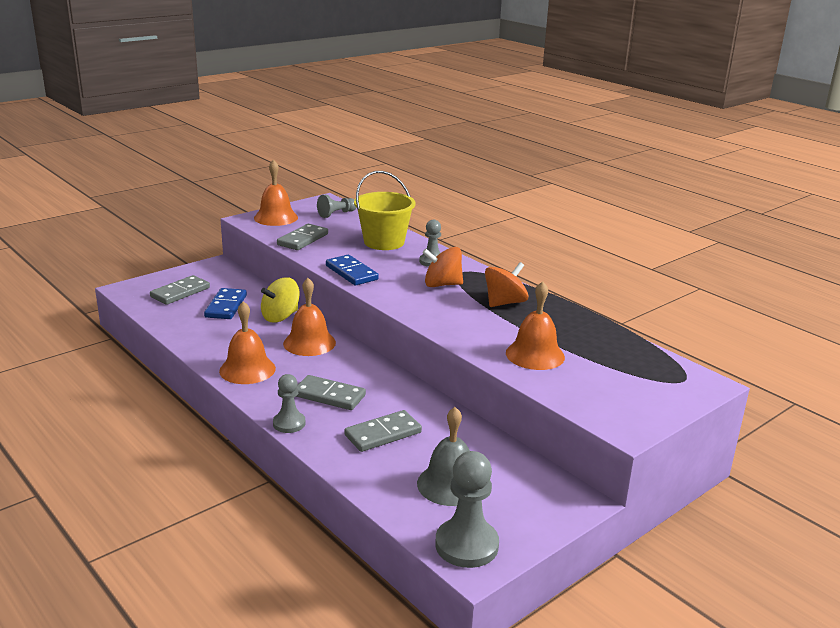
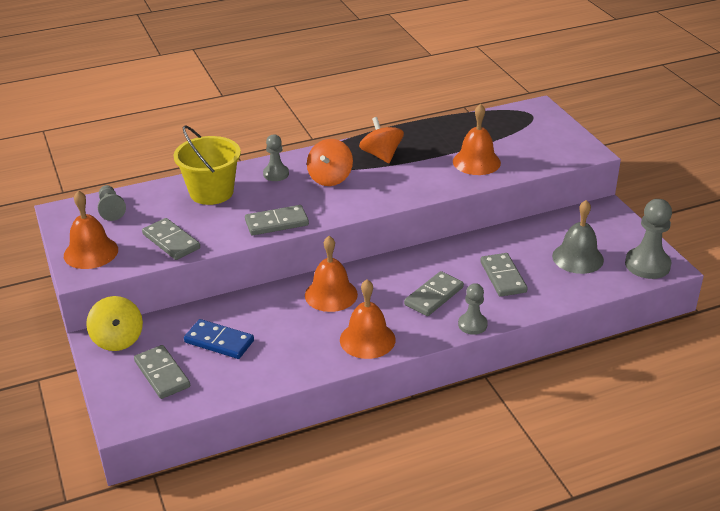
camera: 70 degrees left, 10 degrees up
yellow spinning top [261,277,300,323] -> yellow spinning top moved to [86,296,143,351]
blue domino [326,255,379,285] -> grey domino [245,205,309,236]

